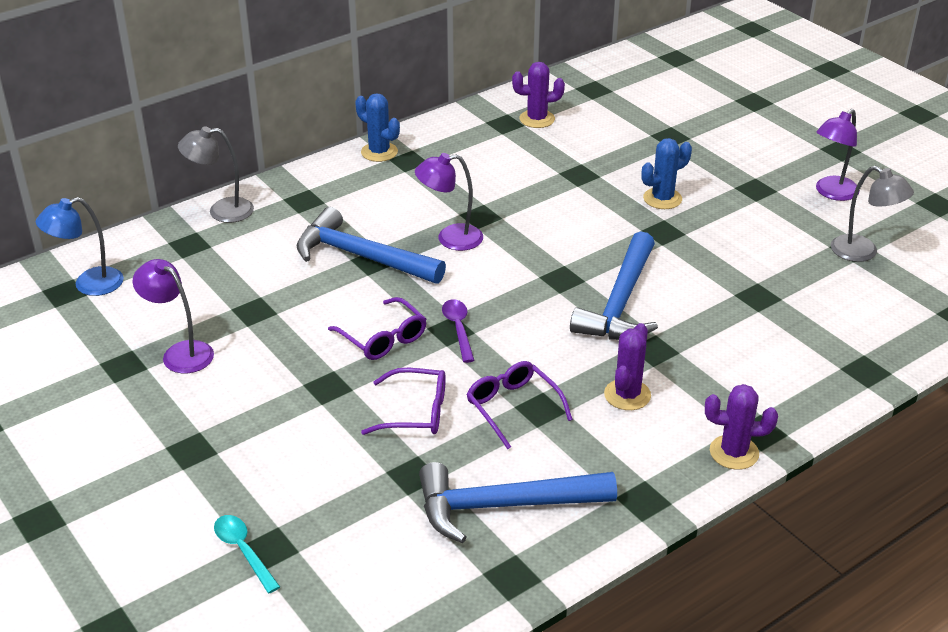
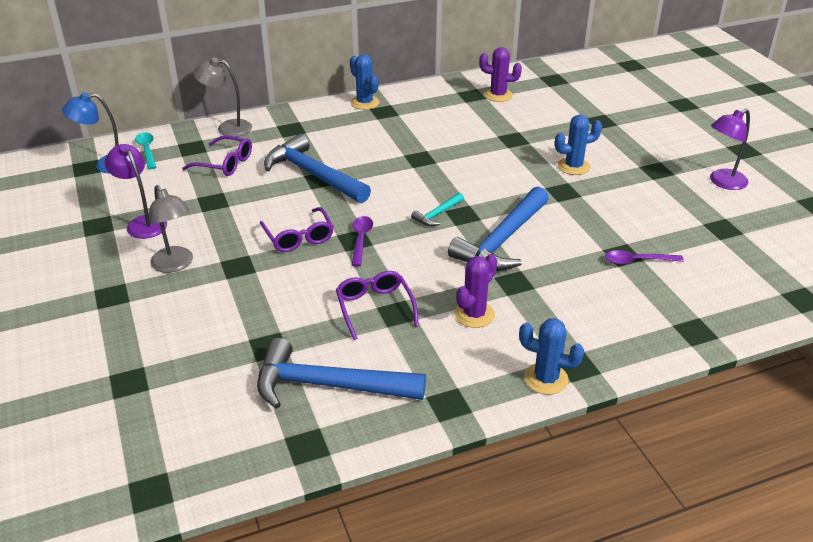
camera: 15 degrees right, 0 degrees up
turquoise spoon [214,515,280,593] -> turquoise spoon moved to [135,132,156,169]
purple glasses [361,368,446,435] -> purple glasses moved to [182,135,252,176]
purple lamp [415,153,483,251] -> none
purple cactus [705,384,778,470] -> blue cactus [519,318,584,395]
grey lamp [831,166,914,262] -> grey lamp moved to [149,185,193,273]
none -> turquoise hammer [411,193,464,226]
none -> purple spoon [605,250,684,265]

